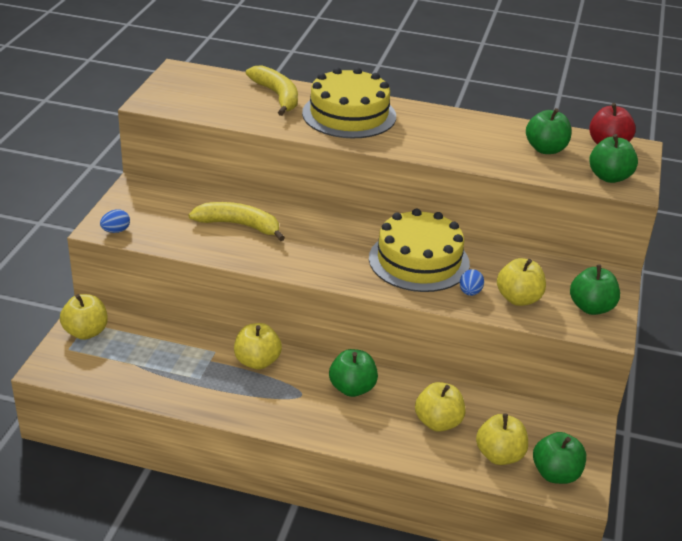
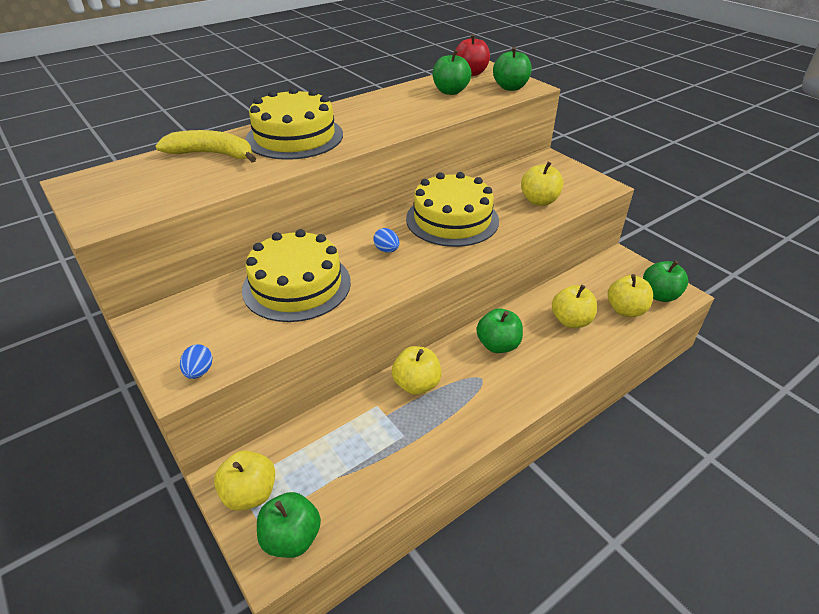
camera: 50 degrees left, 5 degrees up
yellow banana [188,202,285,241] -> yellow cake [242,229,351,322]
blue egg [460,269,484,296] -> blue egg moved to [373,228,400,253]
green apple [570,265,620,315] -> green apple moved to [257,492,321,558]

